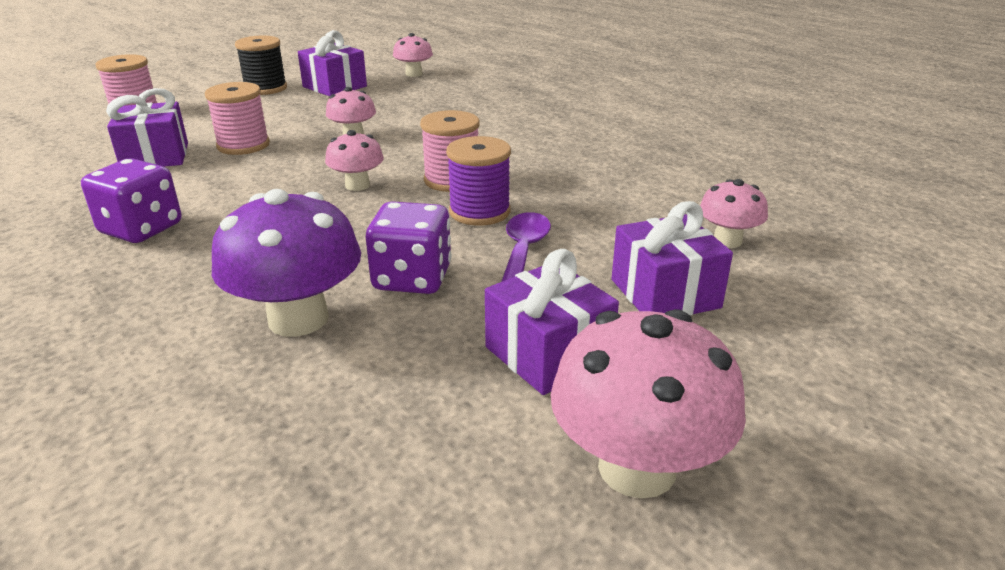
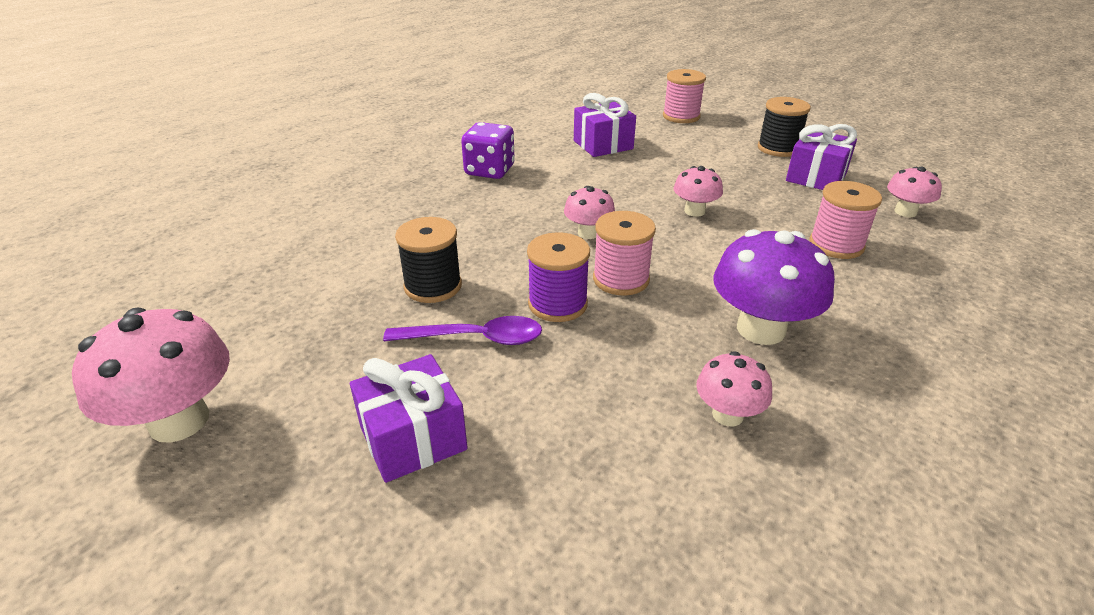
camera: 80 degrees right, 5 degrees up
pink spool [205,82,270,155] -> pink spool moved to [809,181,882,259]
purple mushroom [212,189,361,337] -> purple mushroom moved to [714,229,835,345]
purple dice [366,201,452,294] -> black spool [395,217,462,303]
purple gift [485,249,619,395] -> none
pink mushroom [700,179,768,248] -> pink mushroom moved to [696,351,772,426]

